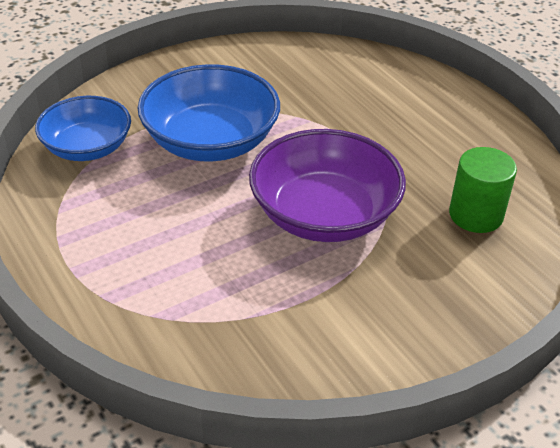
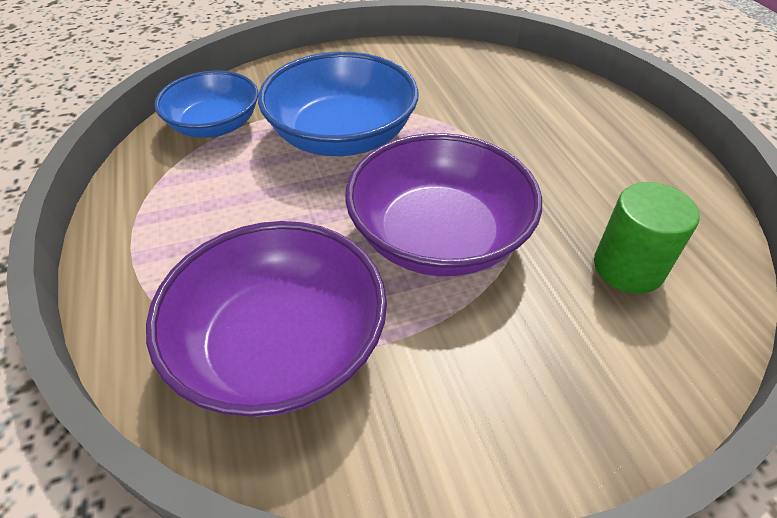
camera: 15 degrees right, 5 degrees up
none -> purple bowl [146,221,387,417]

